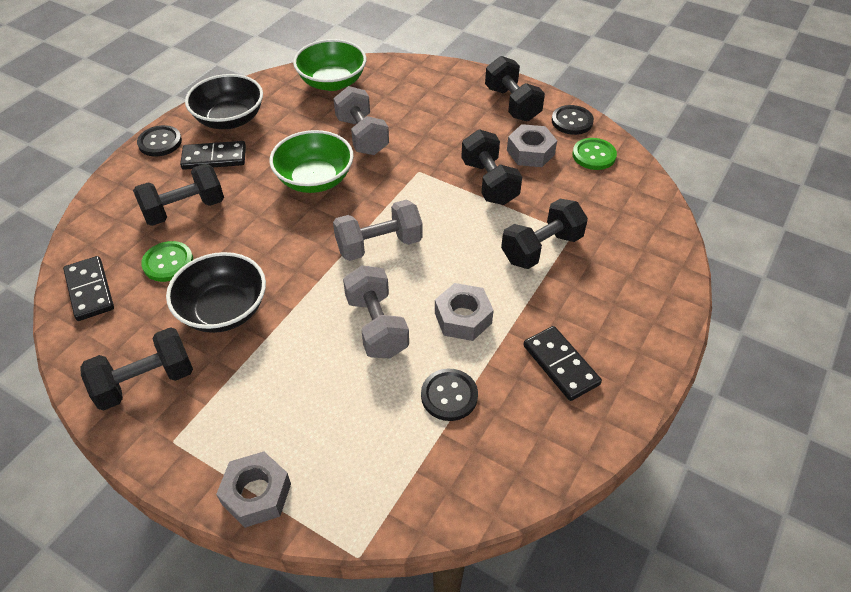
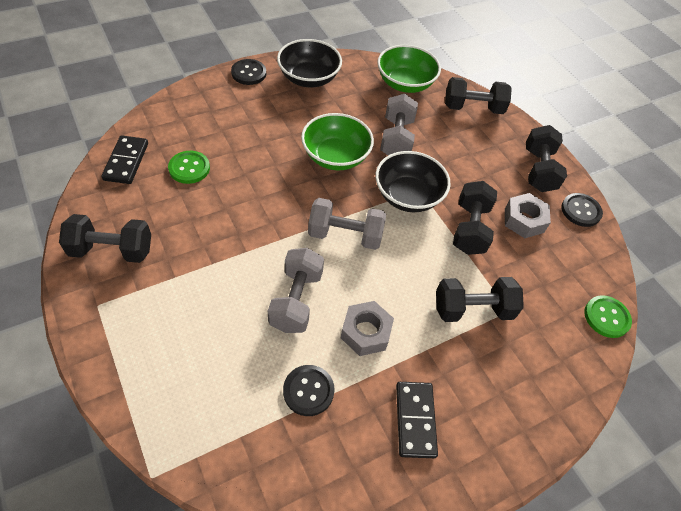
camera: 25 degrees right, 5 degrees up
black dumbbell [133,164,224,226] -> black dumbbell moved to [445,77,512,114]
black bowl [166,252,266,333] -> black bowl moved to [375,151,451,212]
black domino [180,141,246,170] -> none
grey nut [216,452,291,528] -> none
green button [572,138,617,170] -> green button moved to [584,295,632,338]

